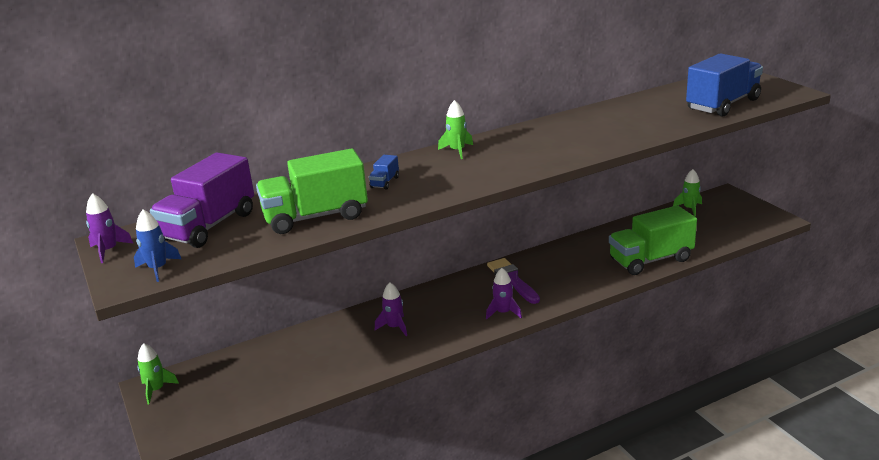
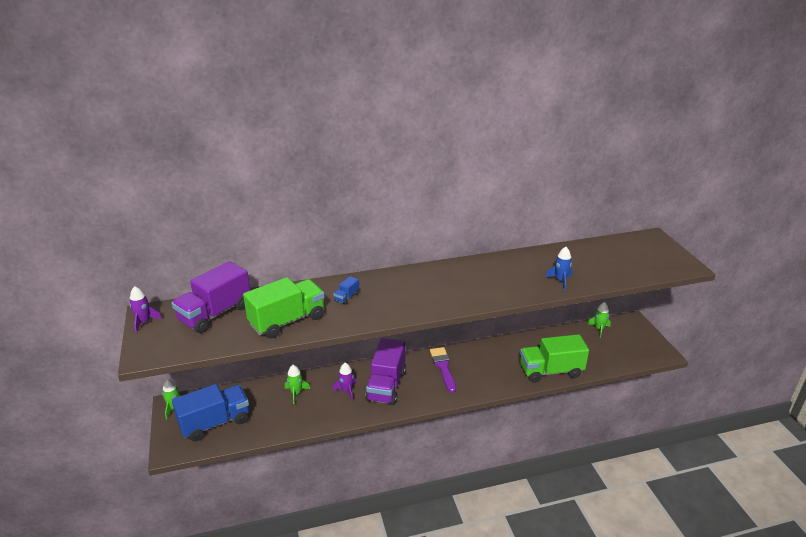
camera: 10 degrees right, 5 degrees up
blue rocket [134,209,181,282] -> blue rocket moved to [546,247,572,290]
green truck [256,148,368,234] -> green truck turned 150 degrees clockwise [243,277,325,338]
green rocket [438,100,473,159] -> green rocket moved to [285,365,310,404]
purple rocket [486,268,522,319] -> none
blue truck [686,53,763,116] -> blue truck moved to [172,384,249,442]
none -> purple truck [365,338,406,405]

